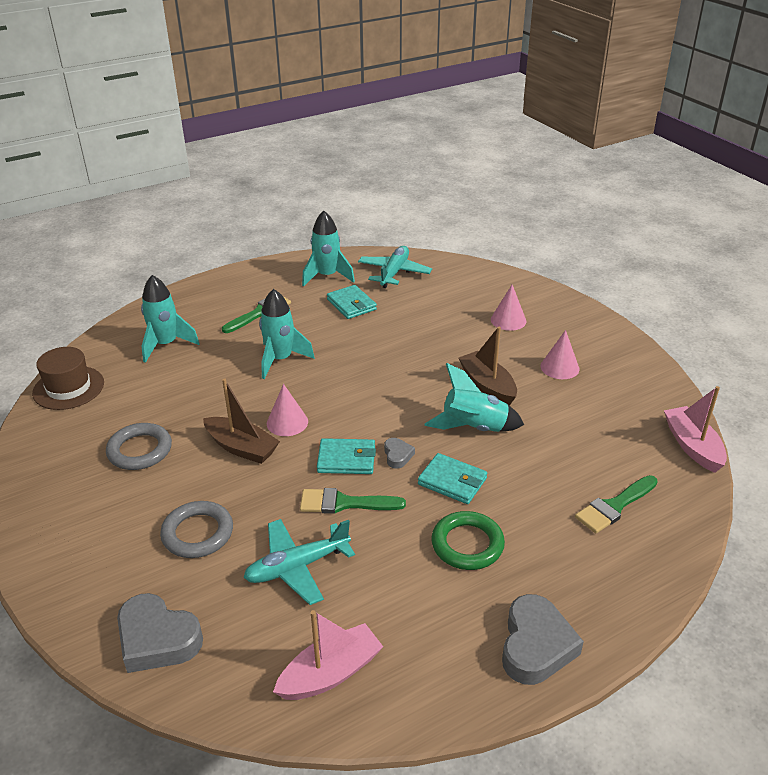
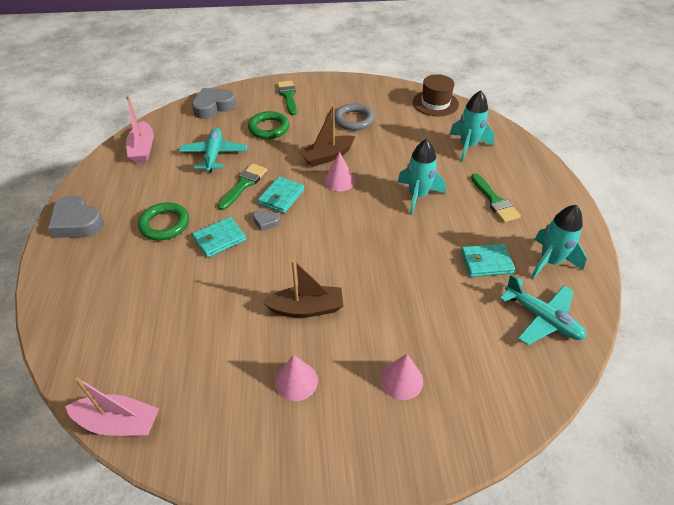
camera: 115 degrees right, 10 degrees up
grey ring [160,501,233,558] -> green ring [248,111,289,139]
turquoise rocket [425,363,524,432] -> none
green brush [575,475,658,533] -> green brush moved to [277,80,297,115]

